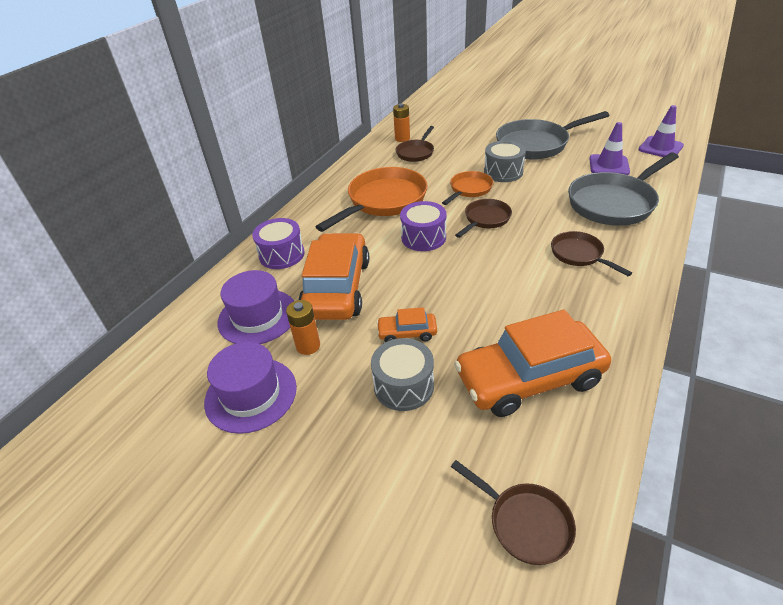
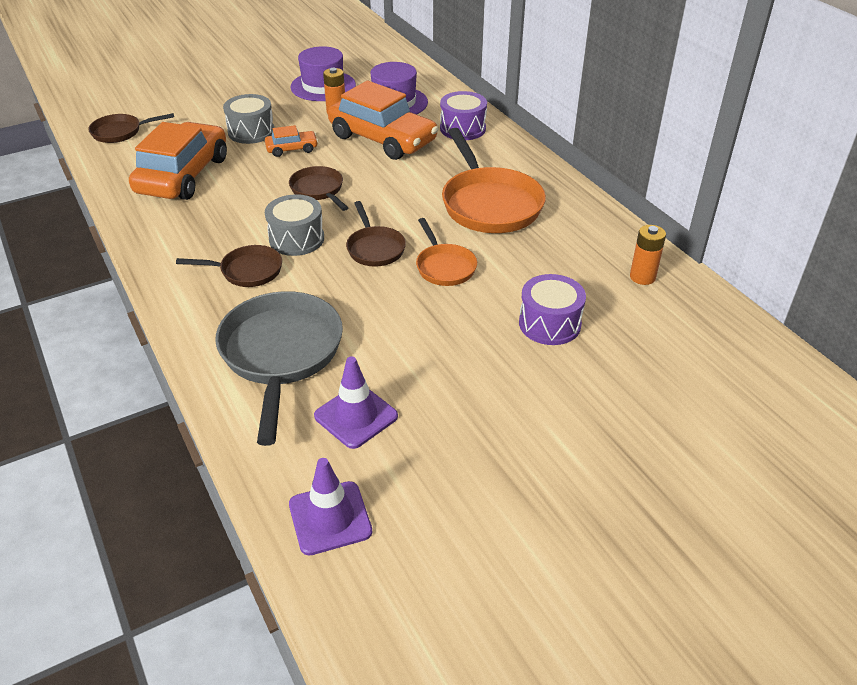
camera: 120 degrees right, 0 degrees up
orange car [377,307,437,342] -> orange car turned 45 degrees clockwise [265,125,318,157]
brown pan [396,126,434,162] -> brown pan moved to [289,166,348,211]
purple drum [400,201,446,251] -> purple drum moved to [519,274,586,345]
grey drum [484,141,526,182] -> grey drum moved to [265,194,324,256]
grey pan [496,111,609,159] -> none

